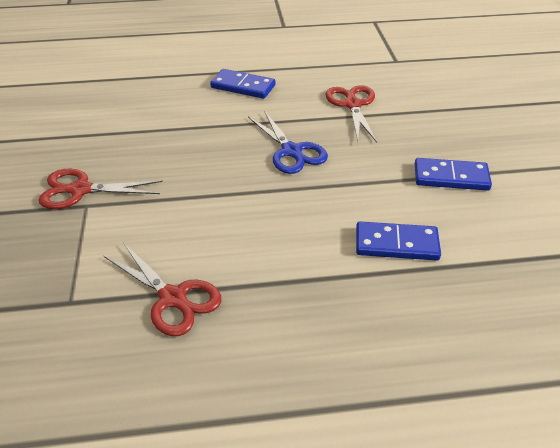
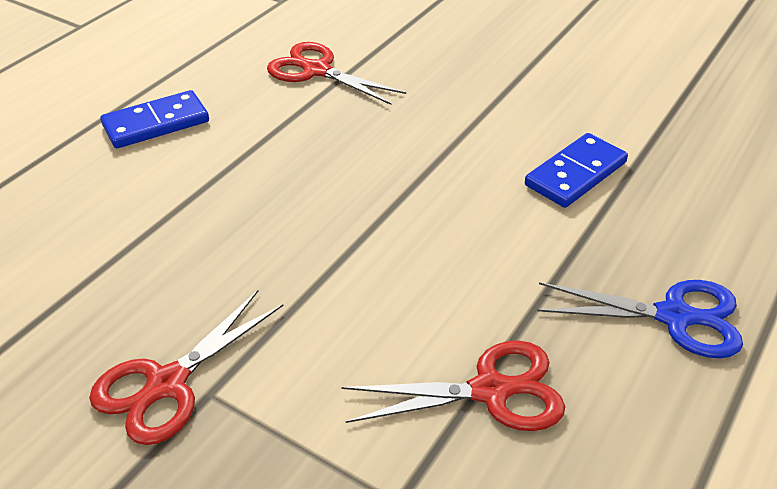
camera: 50 degrees left, 0 degrees up
blue scissors [248,111,328,174] -> blue scissors moved to [537,280,743,358]
blue domino [415,158,492,191] -> none

